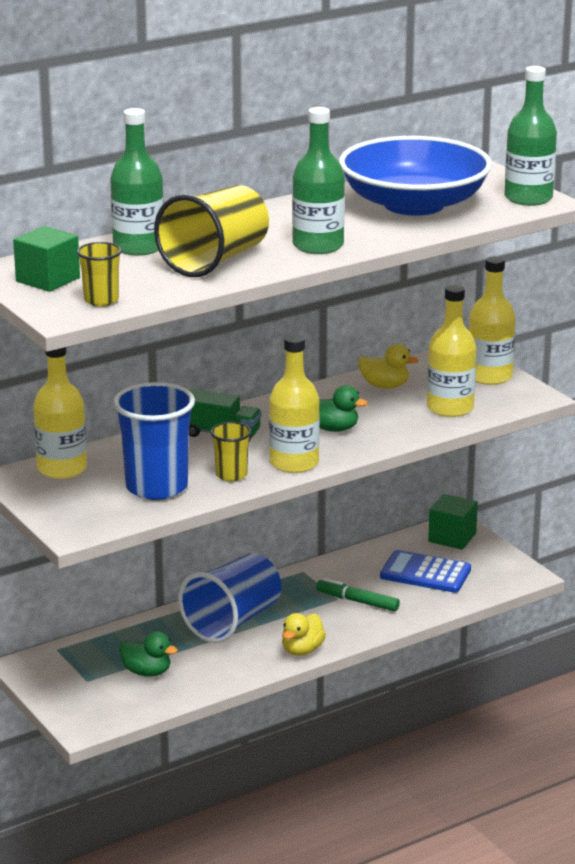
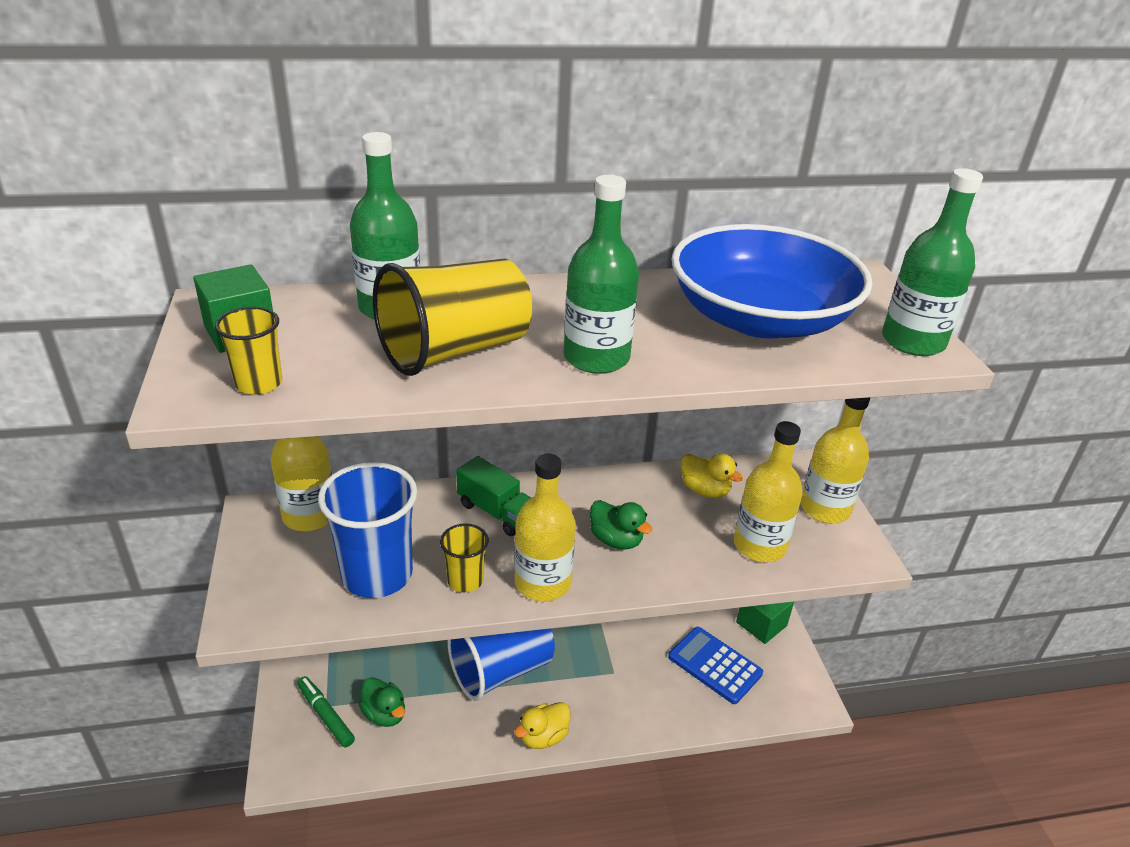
camera: 20 degrees right, 10 degrees up
green marker [316,578,400,611] -> green marker moved to [297,676,355,748]

